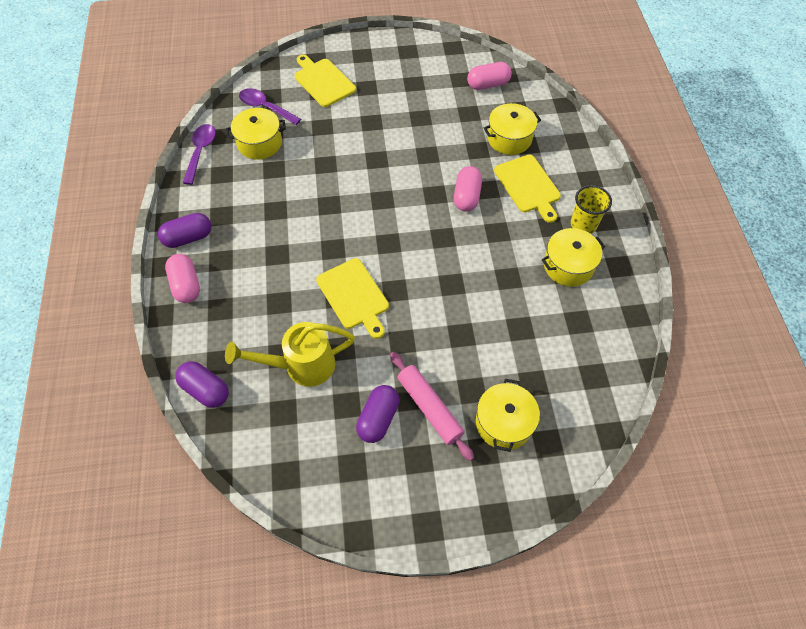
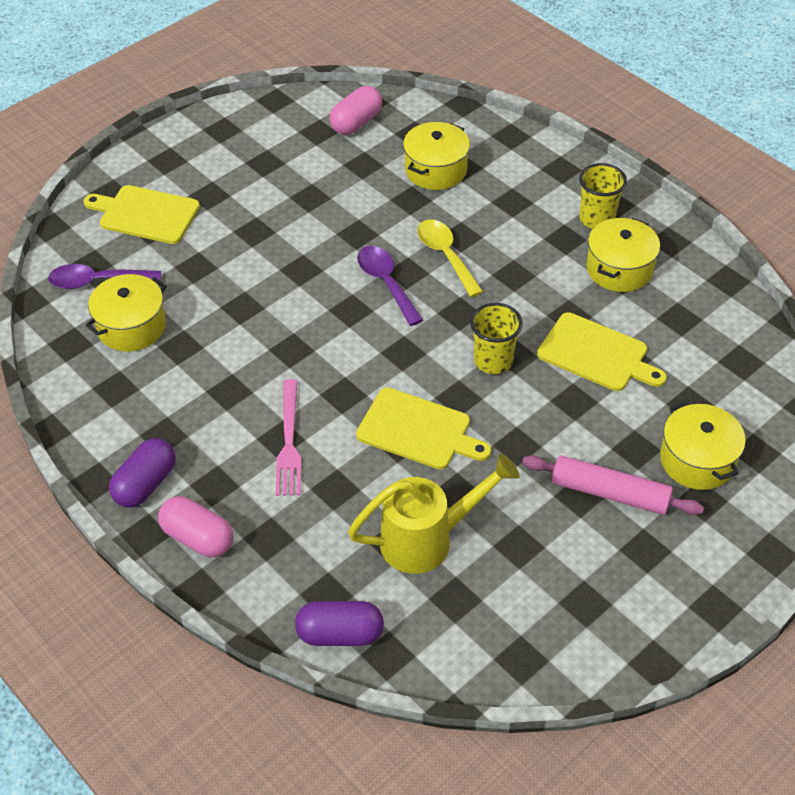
camera: 35 degrees left, 10 degrees down
purple spoon [183,124,216,185] -> purple spoon moved to [357,246,423,326]
yellow watering can [225,322,355,387] -> yellow watering can turned 150 degrees counterclockwise [348,454,520,574]
purple capsule [356,385,400,443] -> none
pink capsule [454,166,482,212] -> yellow spoon [417,219,483,297]
yellow cutting board [494,155,561,223] -> yellow cutting board moved to [537,312,667,391]
none -> pink fork [276,379,301,496]
none -> yellow cup [470,303,523,374]

